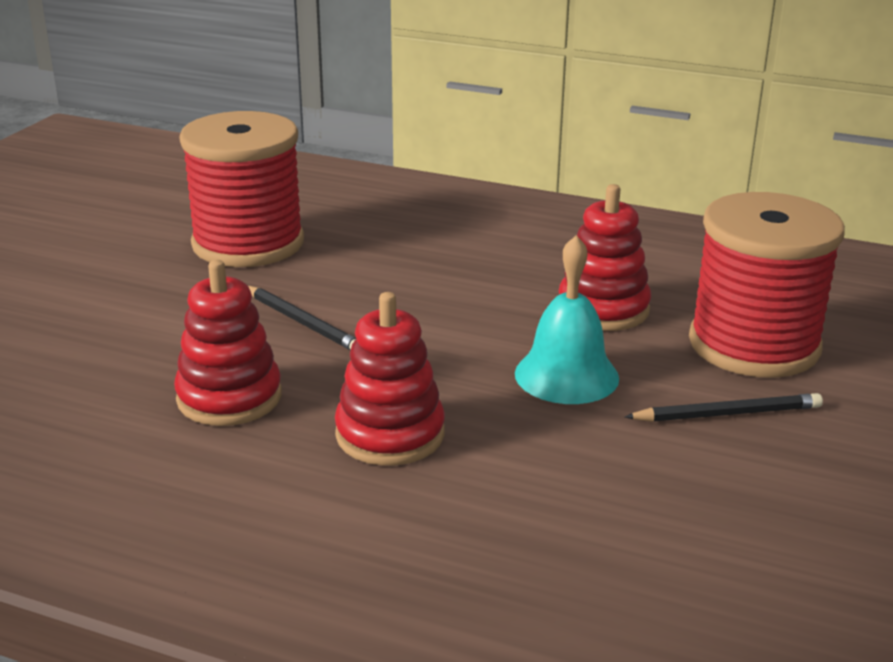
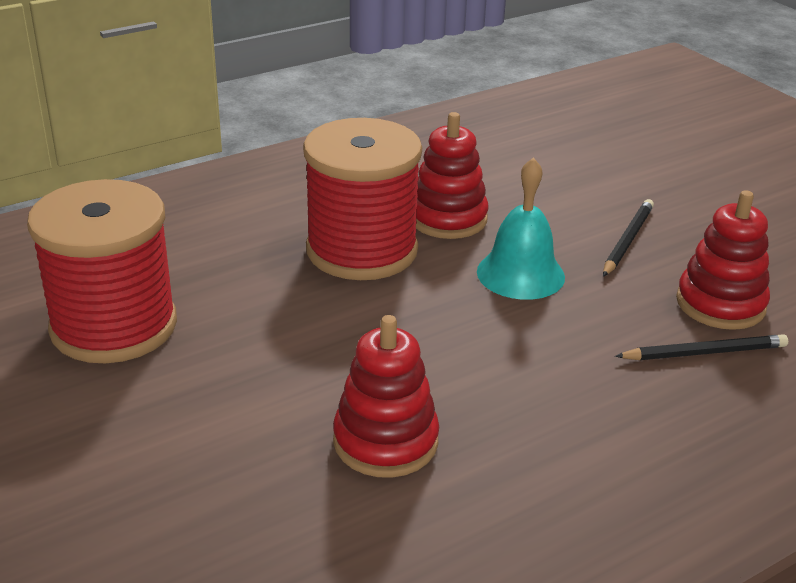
camera: 55 degrees left, 5 degrees up
black pencil [248,286,356,350] -> black pencil moved to [615,334,788,360]
red stacking toy [335,292,445,465] -> red stacking toy moved to [676,190,770,330]
red spool [689,192,845,378] -> red spool moved to [303,118,422,280]

